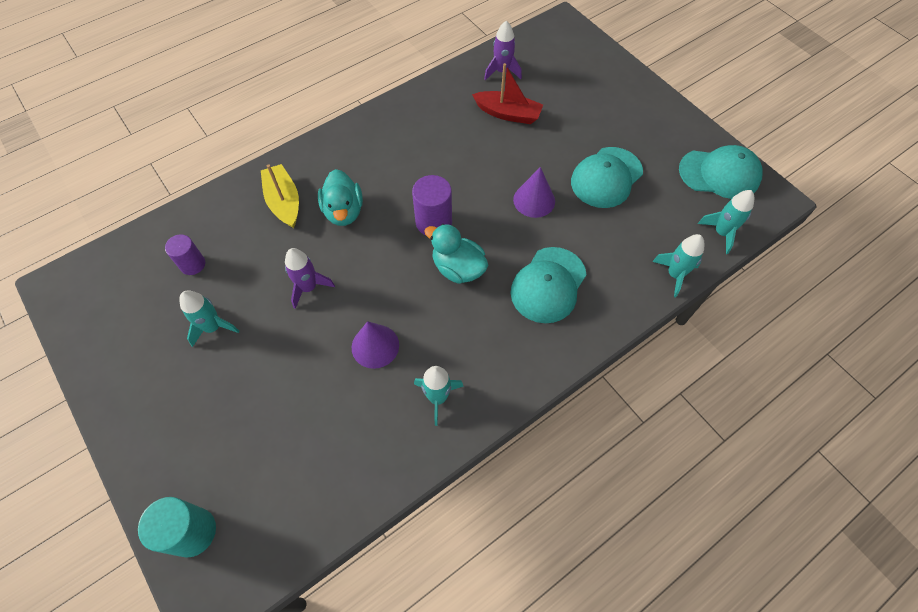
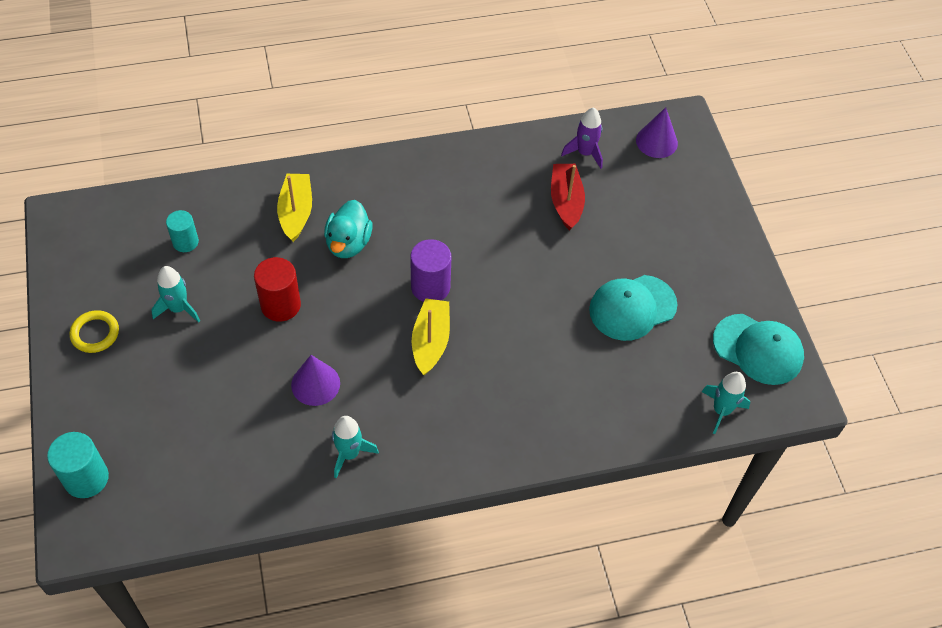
camera: 20 degrees right, 5 degrees down
purple cylinder [165,234,205,275] -> turquoise cylinder [166,210,199,252]
purple rocket [285,248,335,309] -> red cylinder [254,257,301,322]
turquoise duck [424,224,488,284] -> yellow boat [412,298,450,375]
red boat [472,63,543,124] -> red boat turned 135 degrees counterclockwise [551,164,585,231]
turquoise cap [511,247,587,323] -> none
purple cone [513,167,555,218] -> purple cone moved to [636,107,678,158]
turquoise rocket [652,234,704,297] -> none
none -> yellow ring [70,310,119,353]

